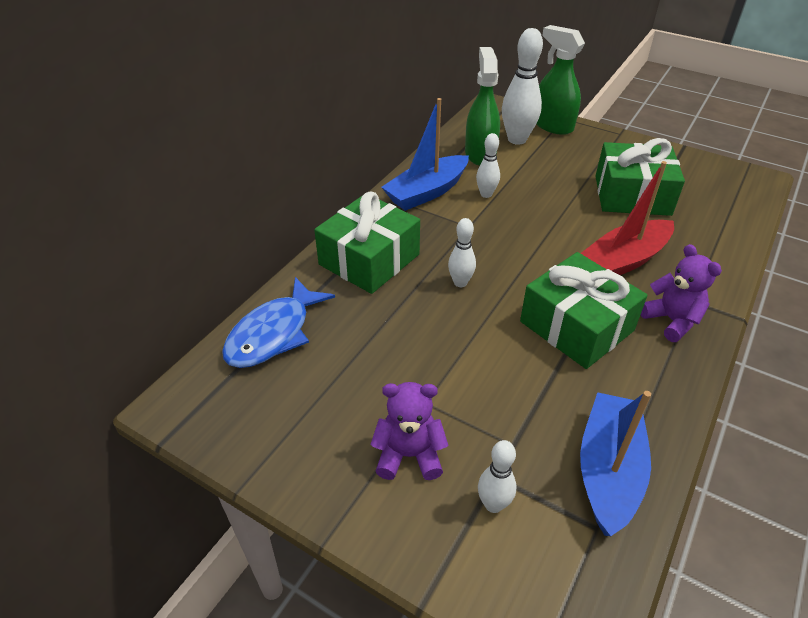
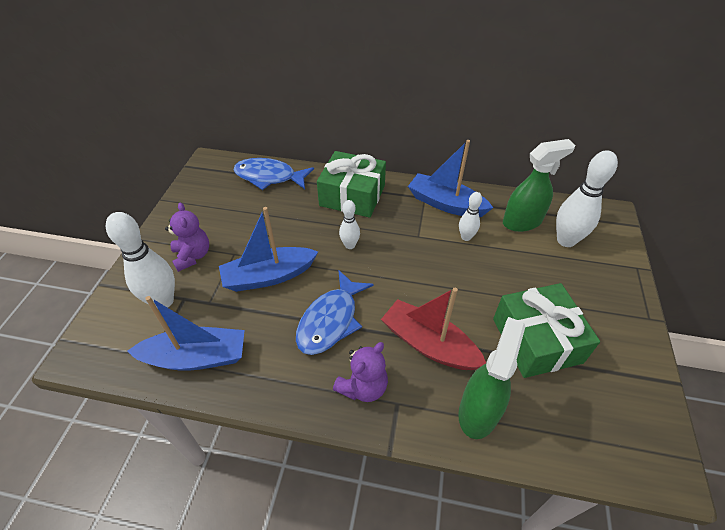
camera: 70 degrees right, 5 degrees up
white bowling pin [478,440,516,513] -> white bowling pin [106,212,175,309], size x1.82
green gift [520,252,647,369] -> blue fish [296,270,374,355]
green spray bottle [536,25,585,135] -> green spray bottle moved to [458,317,525,439]
none -> blue boat [219,207,318,292]

